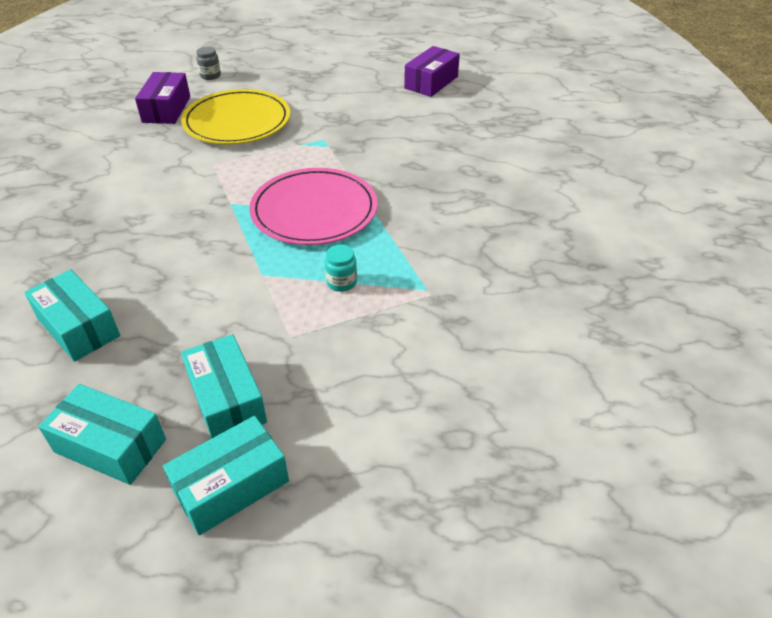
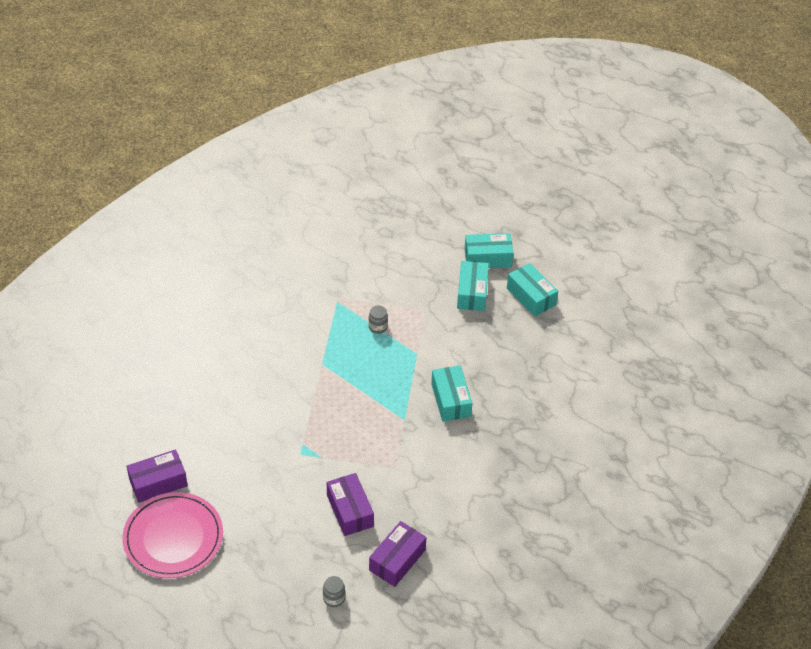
camera: 150 degrees left, 5 degrees up
turquoise box [24,269,120,362] -> turquoise box moved to [431,365,472,421]
yellow plate [181,89,290,145] -> purple box [327,473,374,536]
pink plate [249,168,378,245] -> pink plate moved to [122,492,223,578]
turquoise jar [325,245,357,292] -> grey jar [368,306,388,334]

